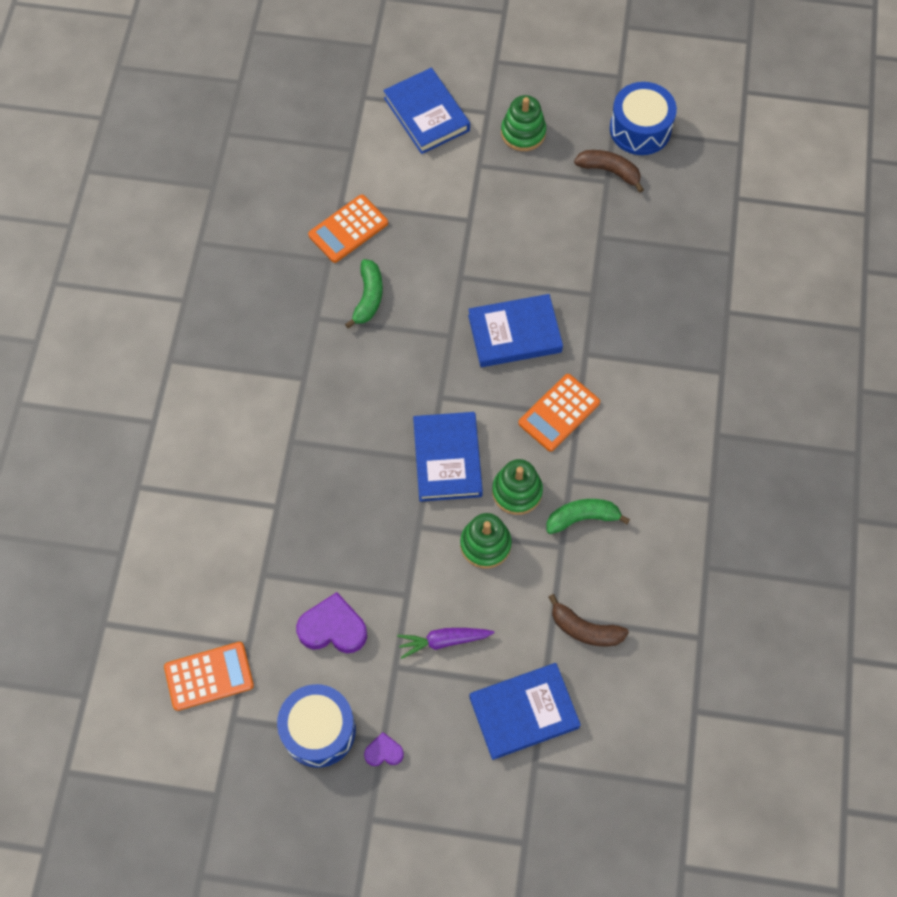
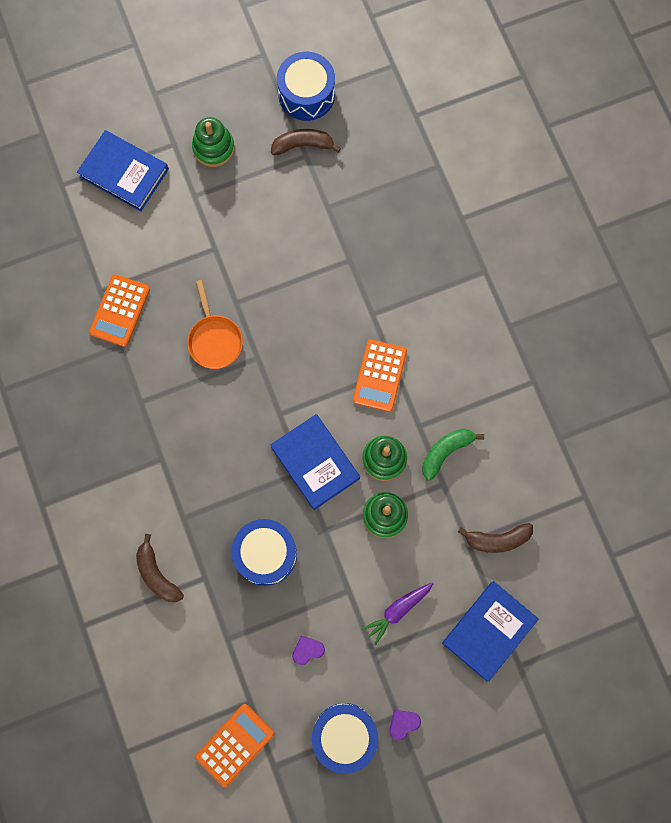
camera: 30 degrees left, 10 degrees up
purple heart [296,592,367,653] -> purple heart [292,636,325,665], size x0.54
green banana [345,259,383,329] -> none
blue book [468,294,563,367] -> none
none -> brown banana [136,534,184,602]
none -> orange pan [187,280,243,369]
none -> blue drum [231,519,297,586]

